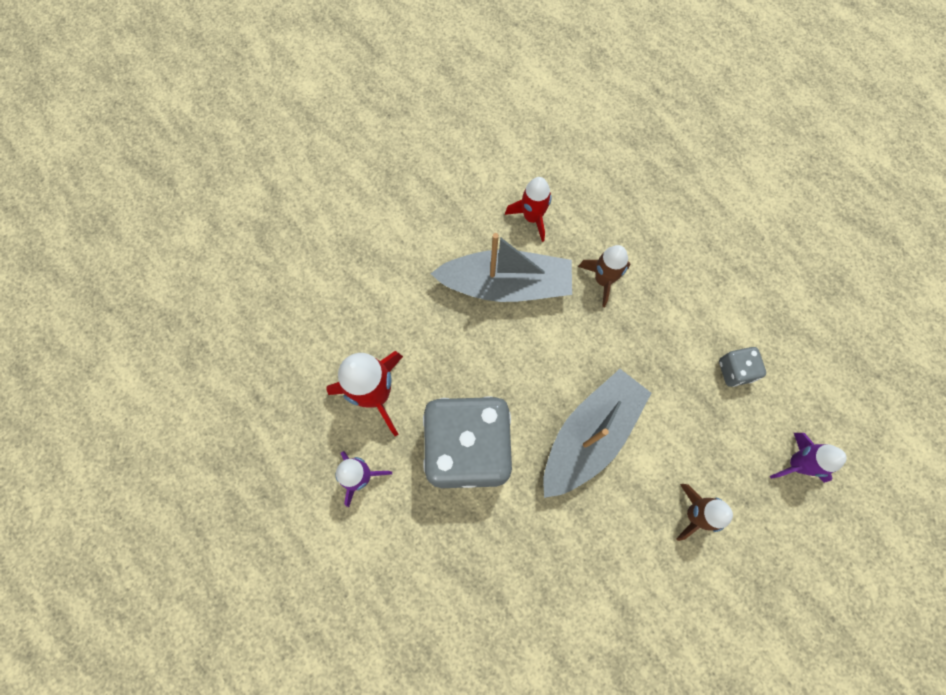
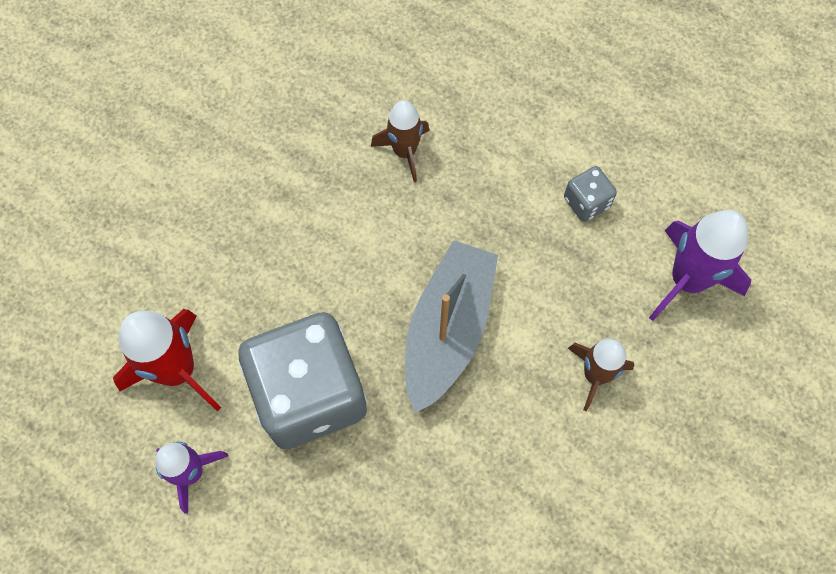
camera: 20 degrees left, 5 degrees down
grey boat [431,233,572,302] -> none
red rocket [505,177,552,242] -> none
purple rocket [770,433,847,483] -> purple rocket [649,210,751,321], size x1.56

